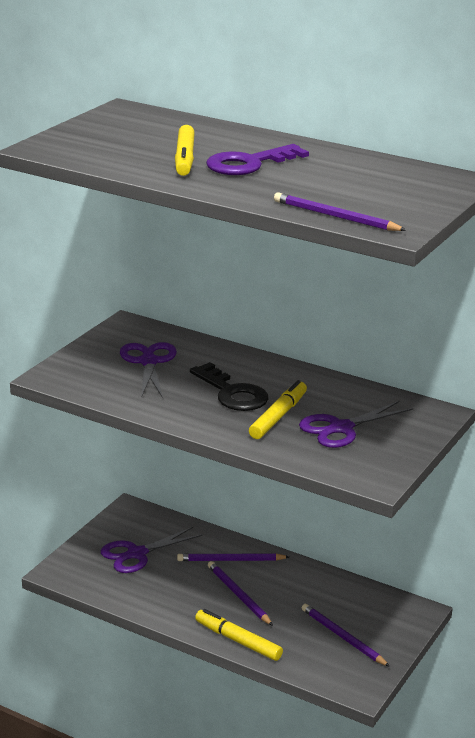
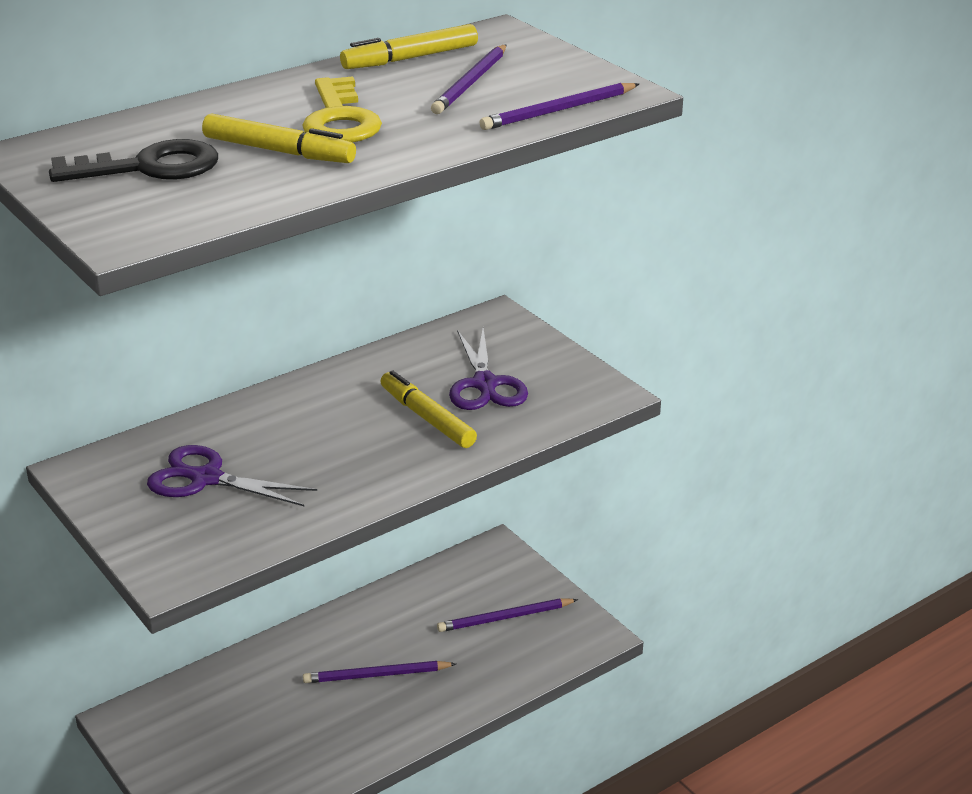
camera: 65 degrees left, 5 degrees up
purple scissors [101,527,203,573] -> none
purple pencil [177,553,289,561] -> purple pencil moved to [431,45,506,114]
black key [190,362,268,411] -> black key moved to [49,139,218,182]
yellow marker [195,609,283,661] -> yellow marker moved to [340,24,478,69]
purple key [206,144,309,175] -> yellow key [302,76,382,143]

